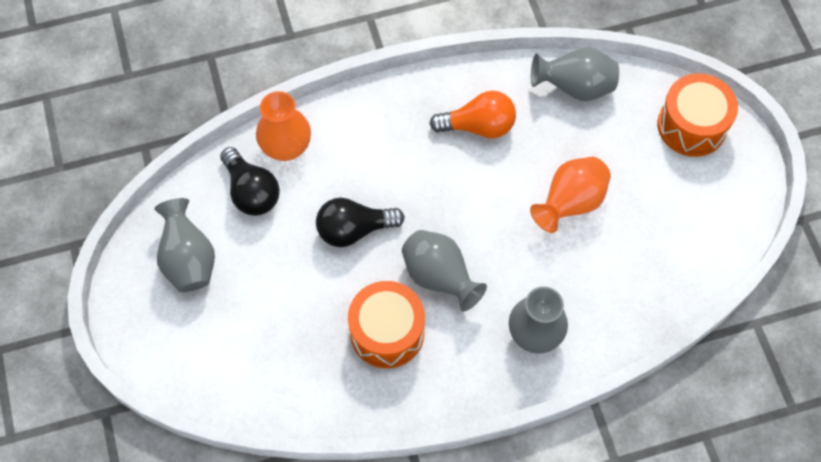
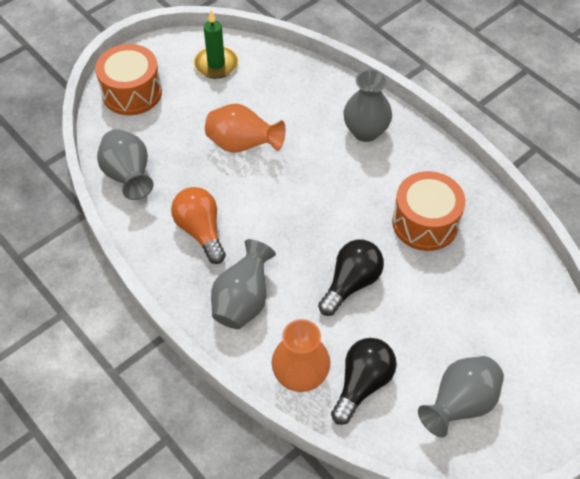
camera: 115 degrees left, 10 degrees down
black light bulb [316,198,405,247] -> black light bulb turned 105 degrees counterclockwise [318,240,384,316]
grey vase [402,230,487,312] -> grey vase moved to [211,239,276,329]
none -> green candle [194,10,239,79]

